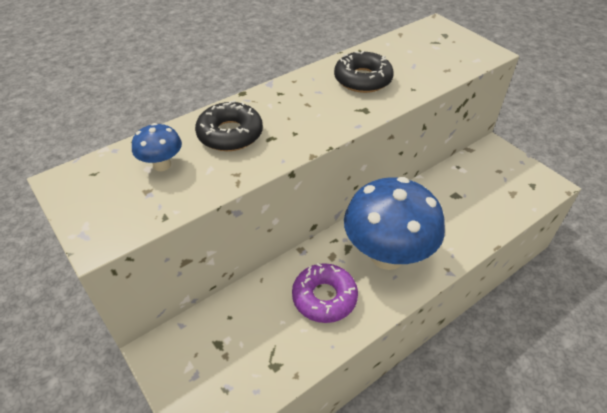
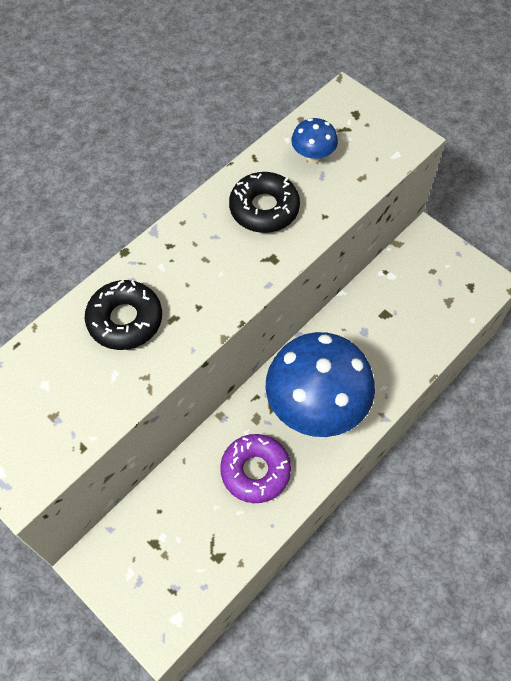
camera: 10 degrees left, 15 degrees up
blue mushroom [132,123,182,171] -> blue mushroom moved to [291,118,338,164]

